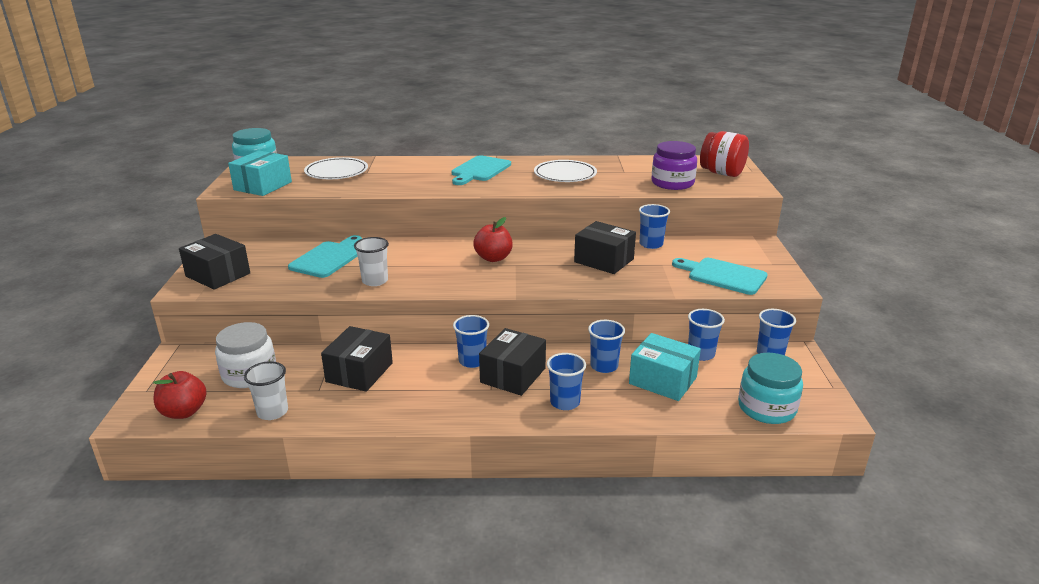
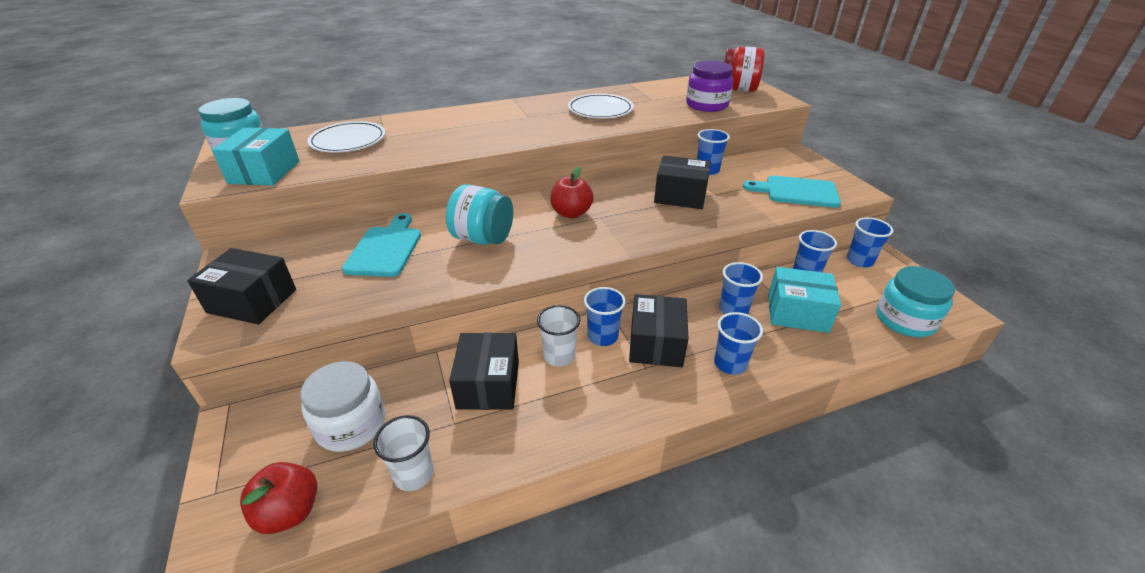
camera: 20 degrees left, 10 degrees up
white cup [354,237,389,286] -> white cup moved to [537,305,580,367]
turquoise cutting board [452,155,511,185] -> none
none -> turquoise jar [446,184,513,245]

